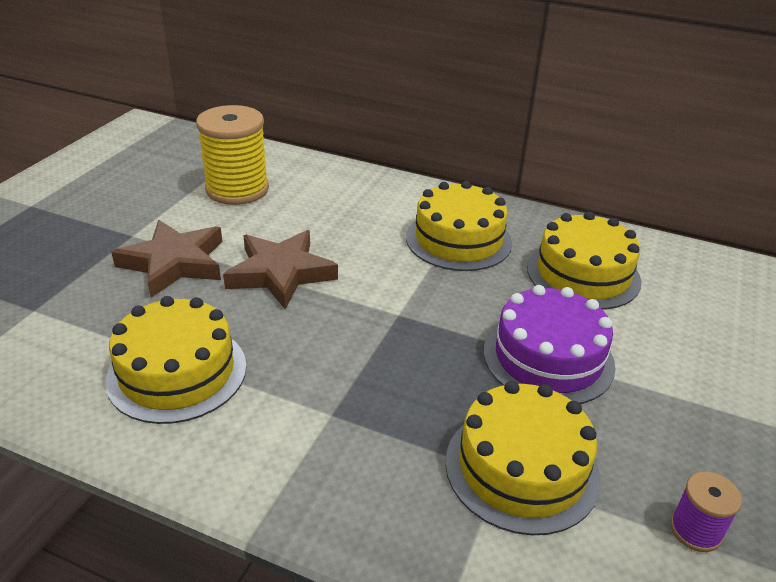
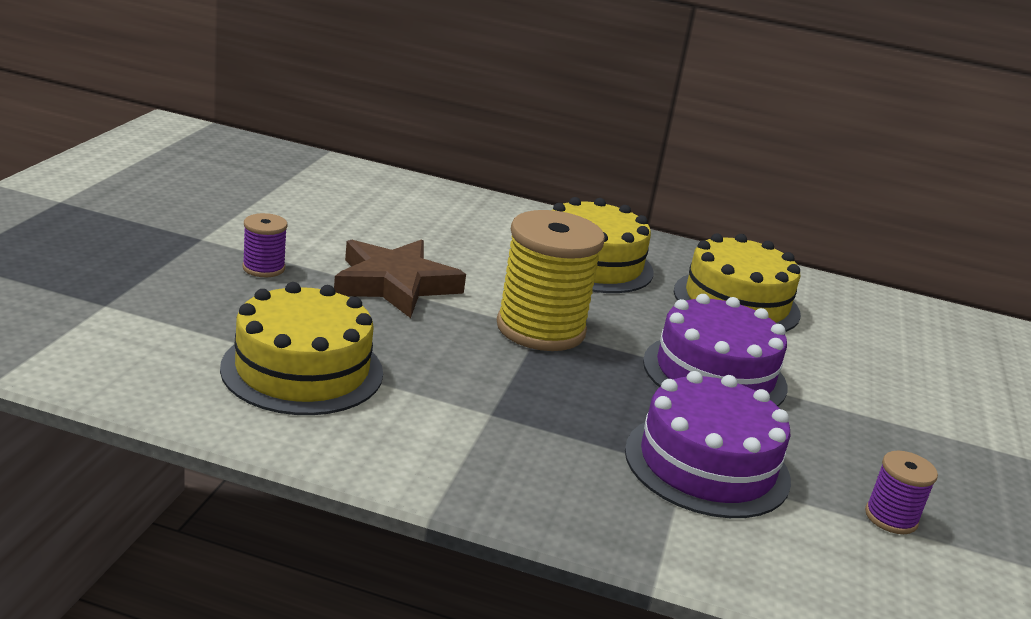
camera: 10 degrees left, 10 degrees down
brown star [111,220,222,298] -> purple spool [242,213,287,277]
yellow spool [196,105,269,205] -> yellow spool moved to [497,210,605,351]
yellow cake [445,381,601,535] -> purple cake [625,371,791,518]

